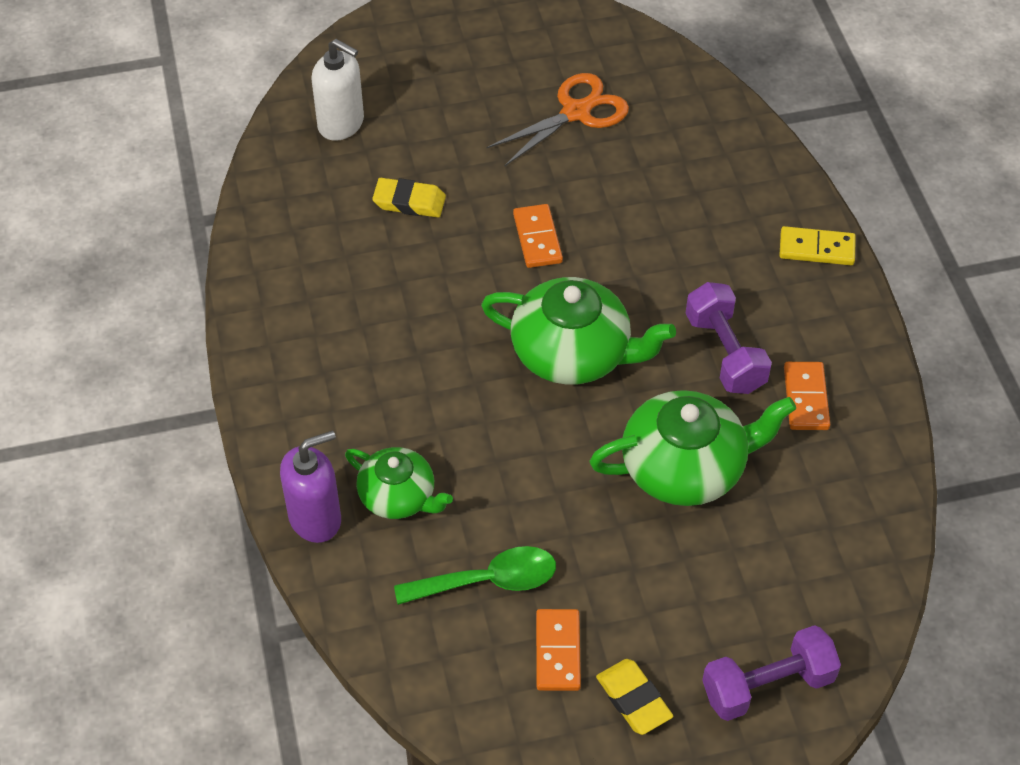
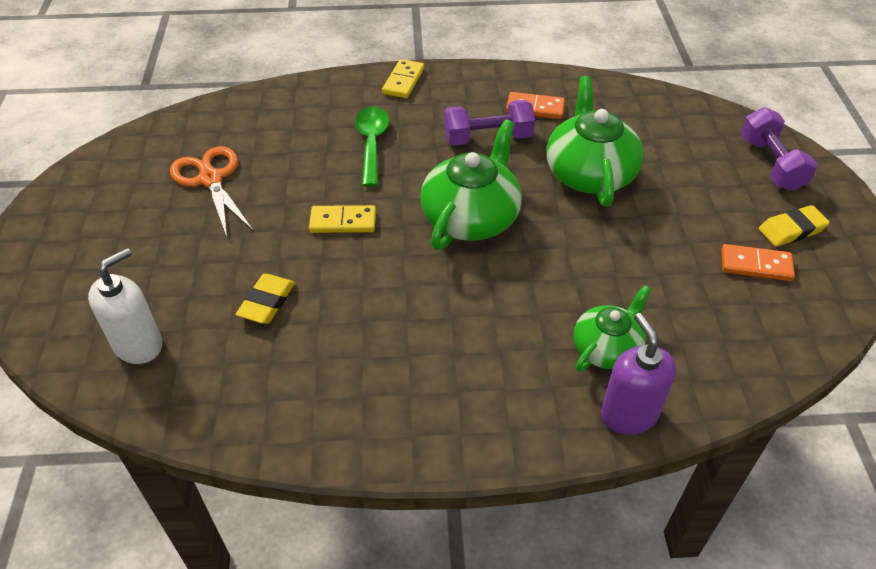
camera: 80 degrees left, 5 degrees down
green spoon [394,546,556,605] -> green spoon moved to [355,106,389,187]
orange domino [513,204,563,268] -> yellow domino [309,205,376,233]

